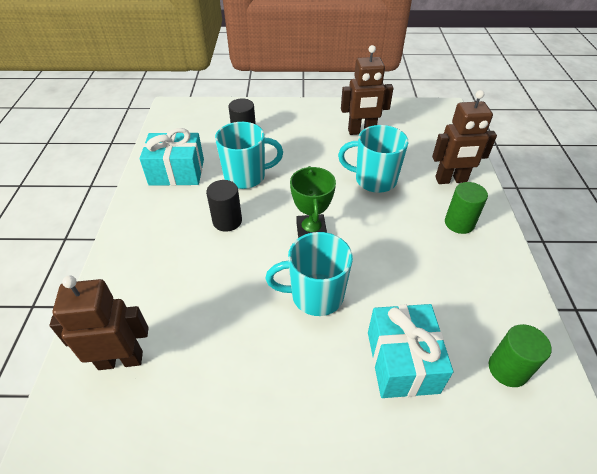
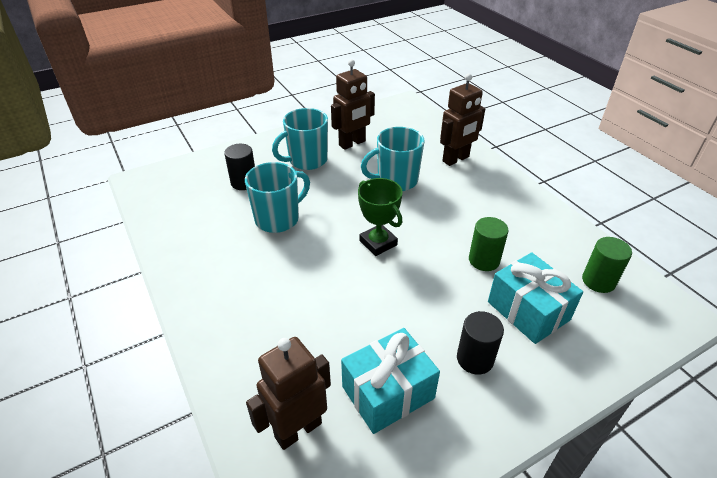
camera: 30 degrees left, 5 degrees down
turquoise gift [140,128,204,186] -> turquoise gift moved to [341,328,440,434]
black cylinder [206,180,242,232] -> black cylinder moved to [457,311,504,375]
turquoise mug [265,232,353,316] -> turquoise mug moved to [272,108,328,170]
green cylinder [445,182,488,234] -> green cylinder moved to [469,217,509,271]

